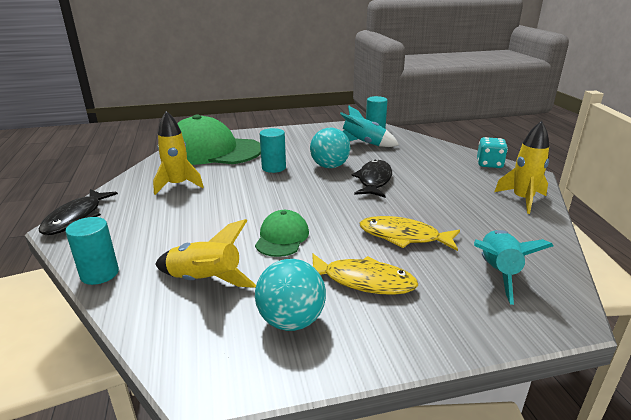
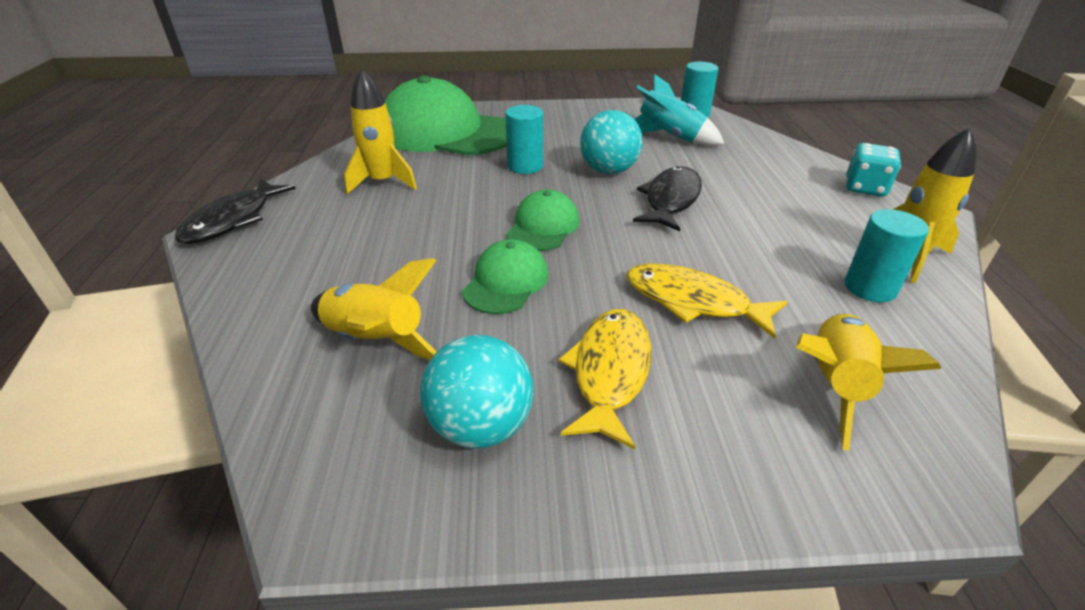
camera: 10 degrees right, 10 degrees up
turquoise cylinder [65,217,119,285] -> turquoise cylinder moved to [845,209,929,303]
yellow fish [312,253,418,295] -> yellow fish turned 105 degrees counterclockwise [559,309,651,449]
turquoise rocket [474,230,553,305] -> yellow rocket [796,314,941,451]
none -> green cap [506,189,580,251]

